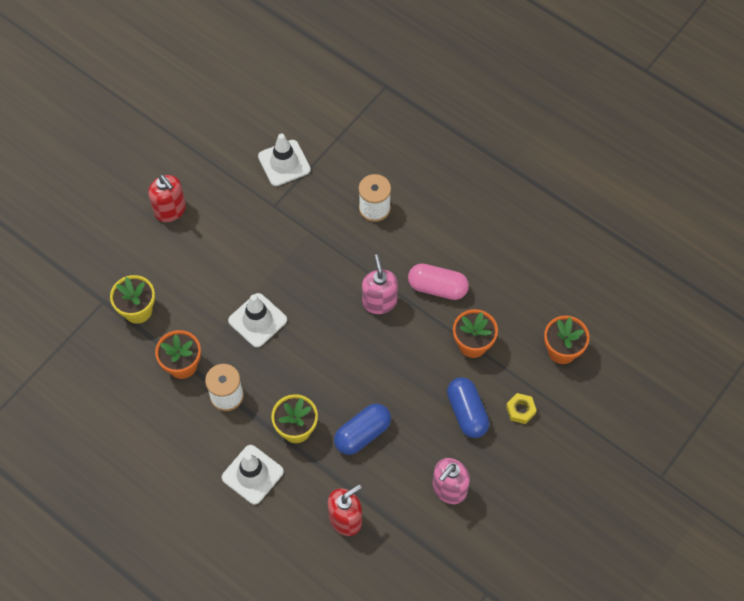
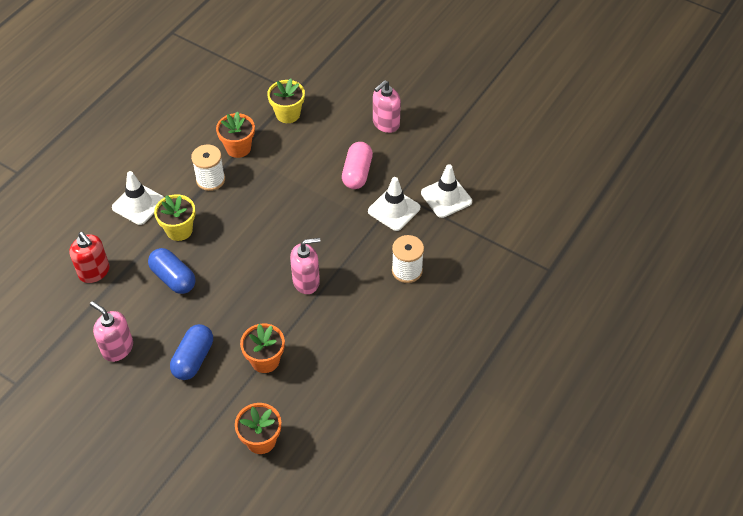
camera: 85 degrees right, 10 degrees down
red soap dispenser [148,175,186,222] -> pink soap dispenser [373,80,401,133]
white traffic cone [228,293,287,348] -> white traffic cone moved to [368,177,420,231]
pink capsule [408,264,469,300] -> pink capsule moved to [342,142,373,189]
blue capsule [447,377,489,438] -> blue capsule turned 45 degrees counterclockwise [170,324,213,380]
yellow nut [506,393,537,424] -> none

